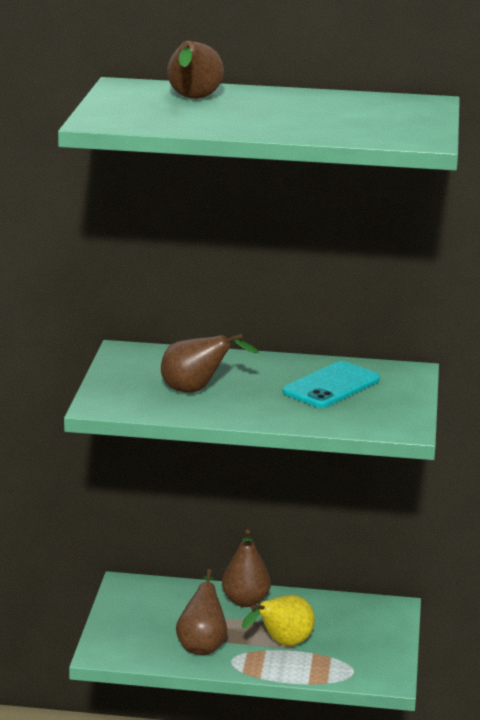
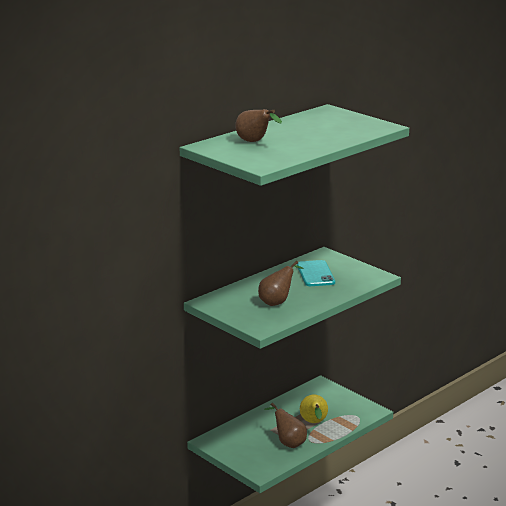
camera: 50 degrees left, 0 degrees up
brown pear [222,529,271,607] -> none

